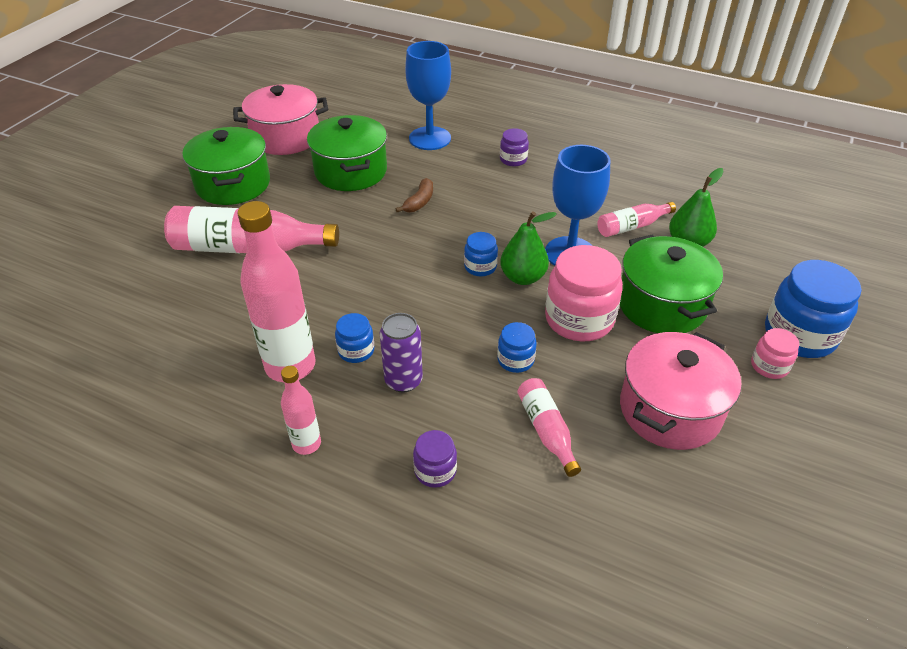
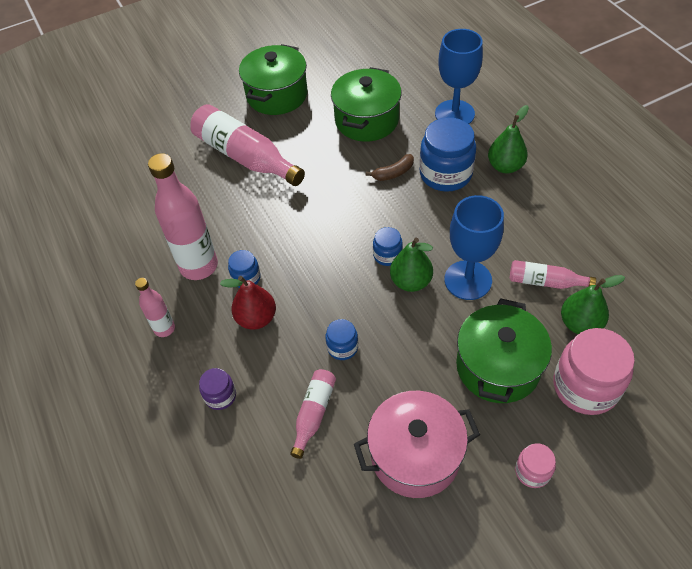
camera: 40 degrees right, 10 degrees up
pink pot [233,84,328,155] -> none
purple can [380,313,423,393] -> red pear [220,276,276,329]
purple jar [500,128,529,166] -> green pear [488,105,529,173]
pink jar [545,245,623,341] -> pink jar moved to [553,328,635,415]
blue jar [765,260,862,358] -> blue jar moved to [419,117,476,192]

